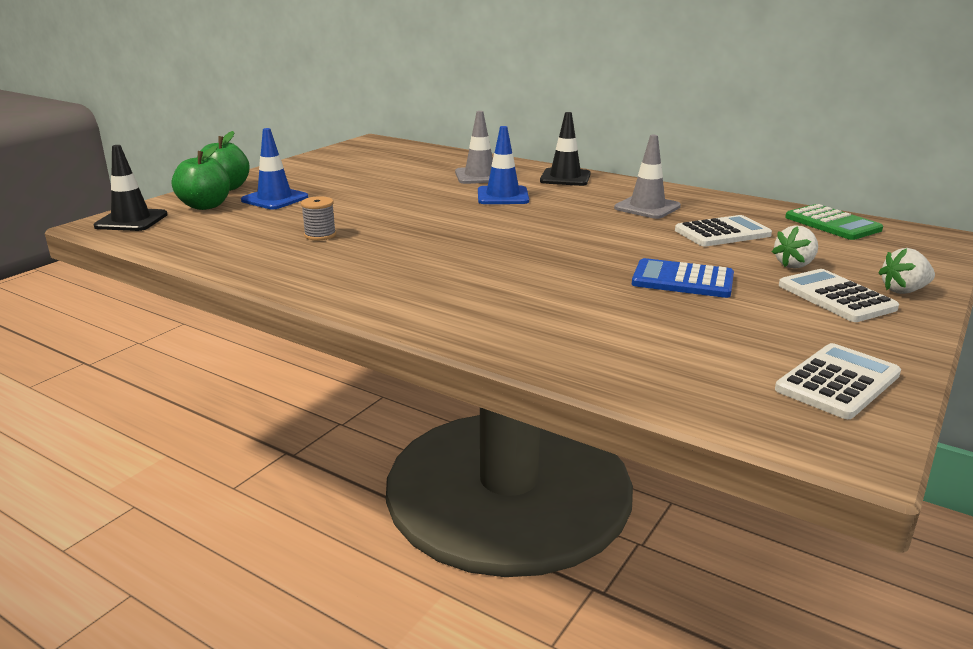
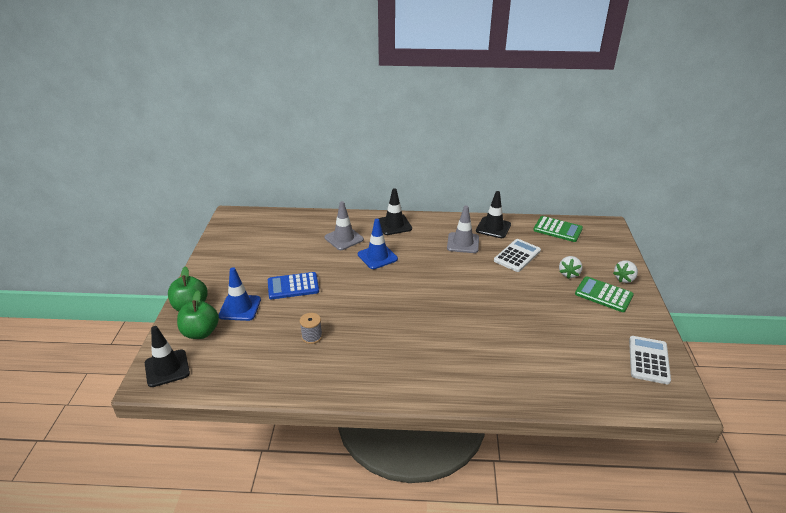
camera: 30 degrees left, 10 degrees up
blue calculator [632,258,734,298] -> blue calculator moved to [268,272,319,299]
white calculator [779,269,899,322] -> green calculator [575,276,634,312]
none -> black traffic cone [476,191,511,238]

